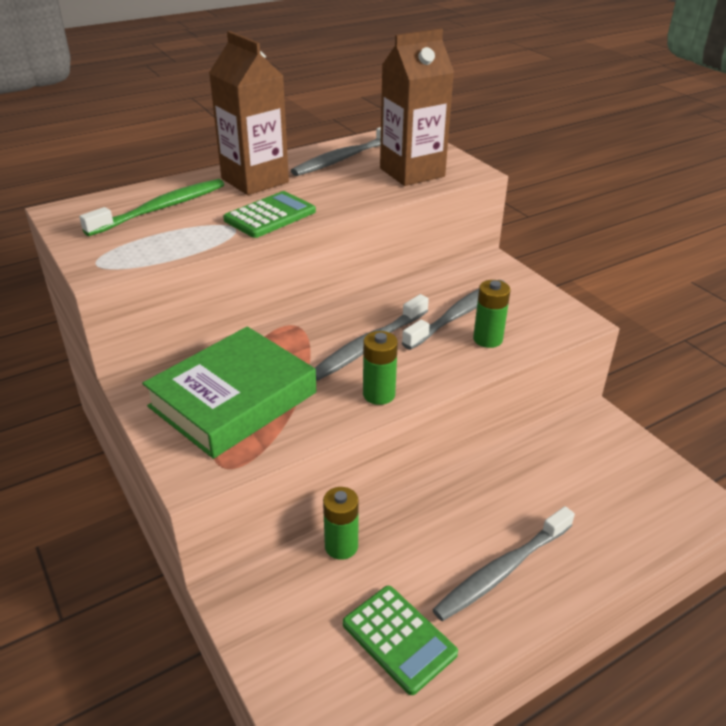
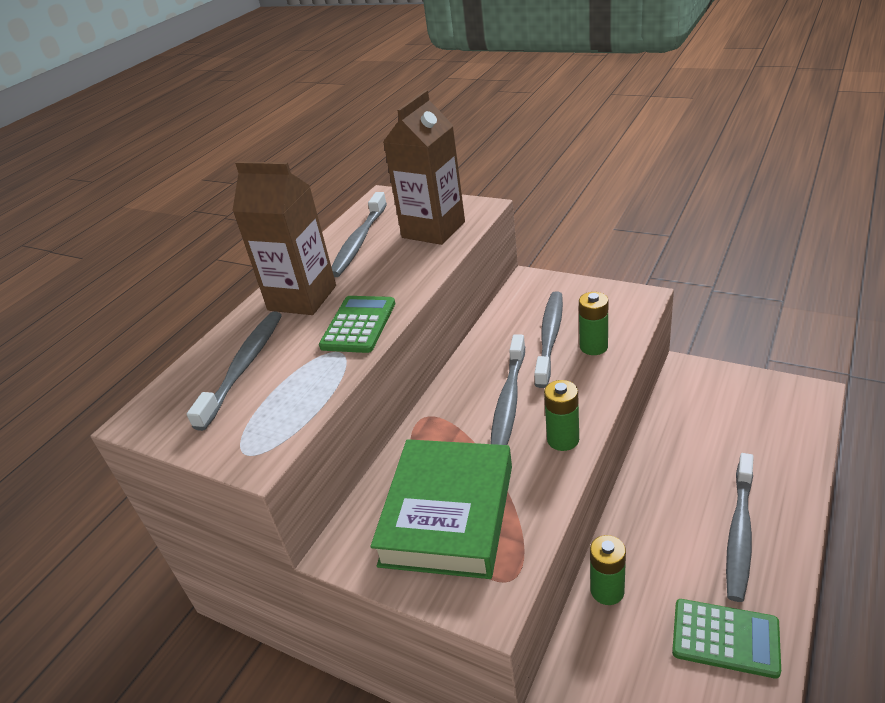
camera: 25 degrees left, 0 degrees up
green toothbrush [79,179,224,236] -> grey toothbrush [187,311,282,431]

